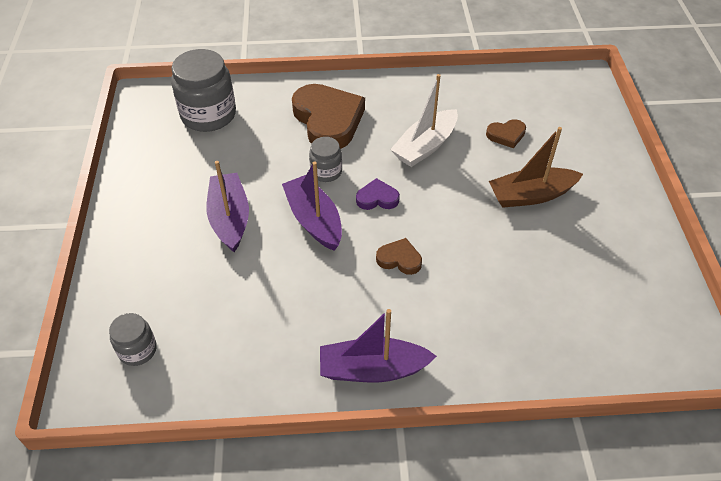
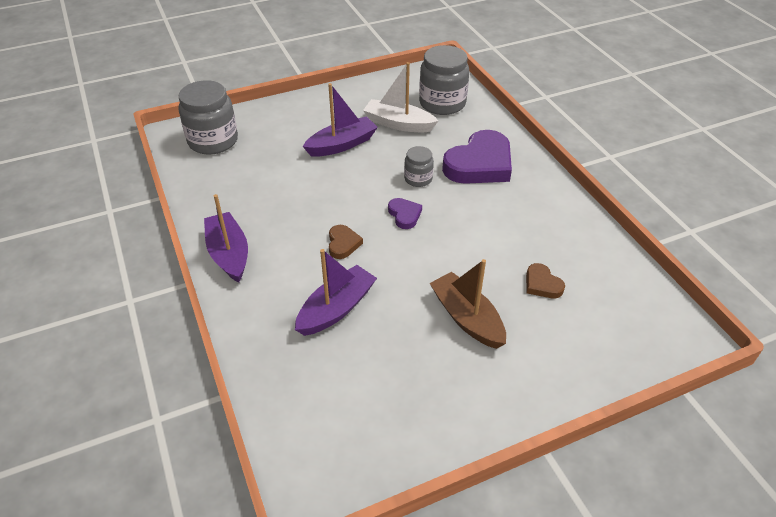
camera: 70 degrees right, 5 degrees down
grey jar [109,313,157,366] -> grey jar [178,80,238,155], size x1.89
purple boat [282,162,342,251] -> purple boat moved to [295,249,377,336]
brown heart [292,84,365,149] -> purple heart [442,130,512,184]
white boat [390,74,458,167] -> white boat moved to [363,62,438,132]

